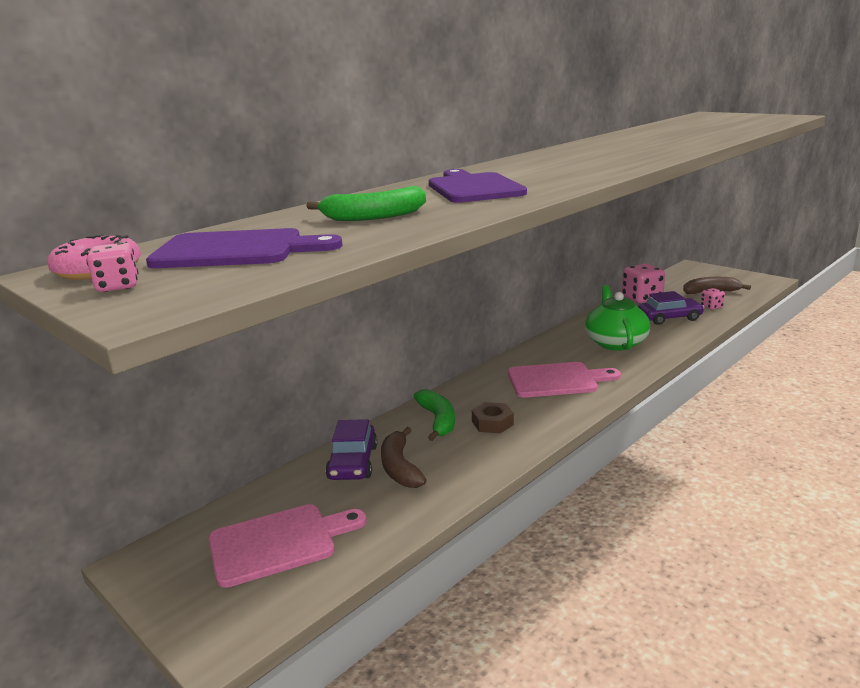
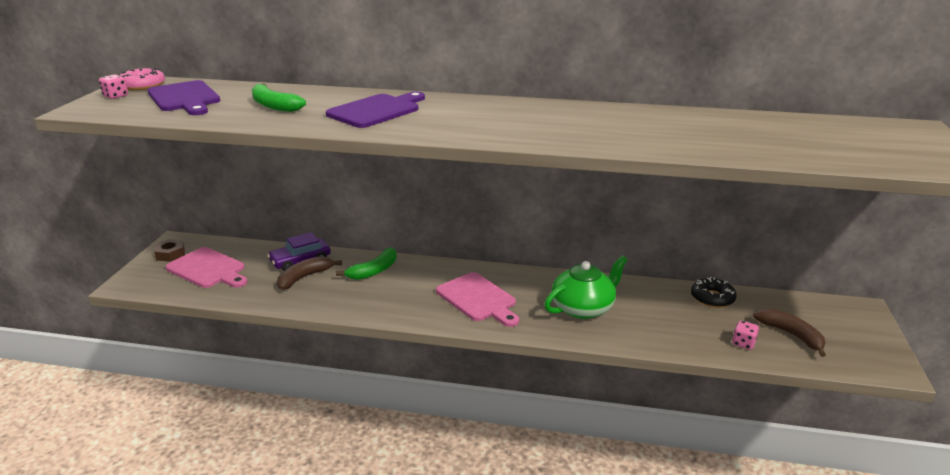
camera: 55 degrees right, 5 degrees up
brown nut [472,402,514,434] -> brown nut moved to [154,239,185,262]
pink dice [622,264,665,303] -> black donut [691,277,737,308]
purple car [638,291,704,325] -> none

